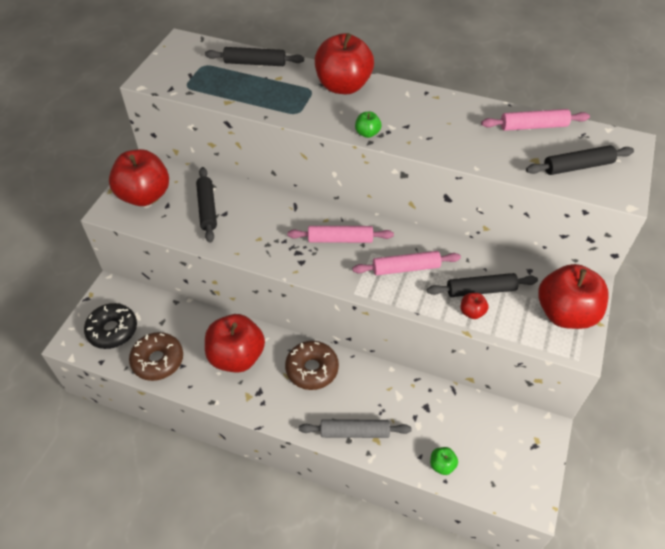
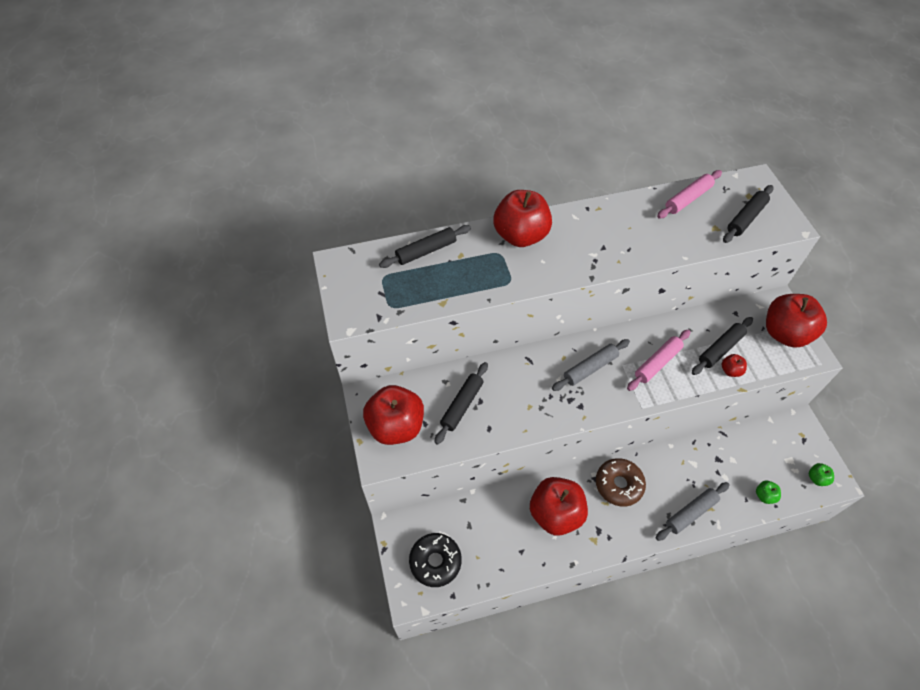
camera: 35 degrees left, 5 degrees up
brown donut [129,332,183,381] -> none
black rolling pin [196,167,217,243] -> black rolling pin turned 75 degrees clockwise [434,362,488,445]
pink rolling pin [287,226,394,243] -> grey rolling pin [552,339,630,391]
green apple [355,112,381,138] -> green apple moved to [809,463,834,486]

